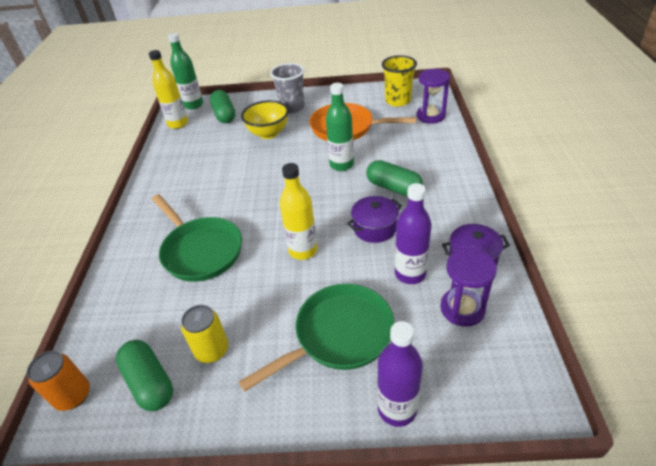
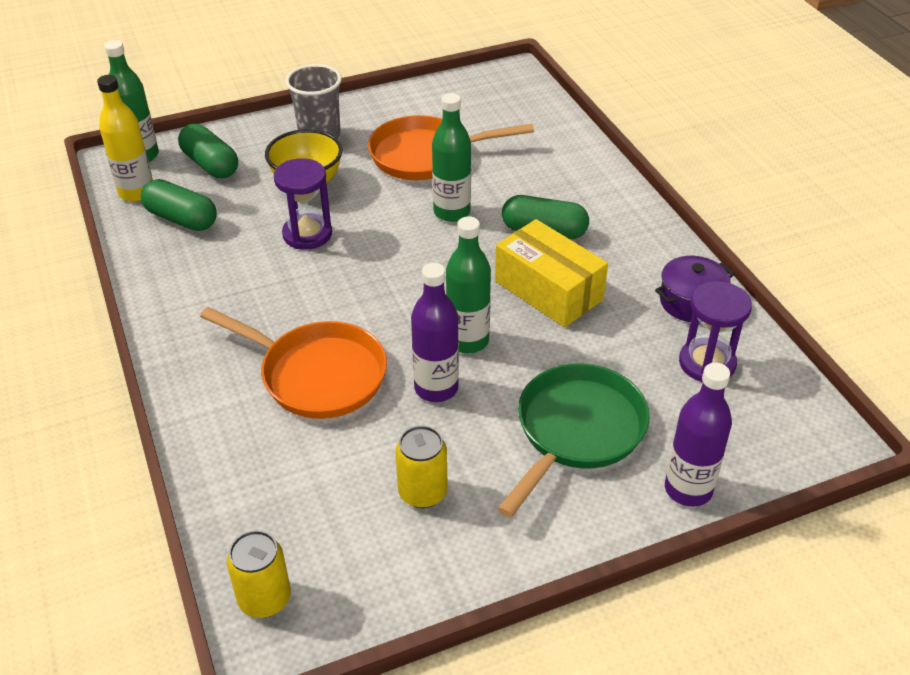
camera: 25 degrees left, 0 degrees up
orange can [27,351,90,411] -> yellow can [227,530,291,618]
green capsule [116,340,173,411] -> green capsule moved to [141,179,217,231]
green pan [152,194,242,282] -> orange pan [200,307,387,419]
yellow bottle [280,163,317,260] -> green bottle [446,216,491,353]
purple pot [347,196,402,243] -> yellow box [495,219,608,327]
yellow cup [382,55,417,107] -> none
purple bottle [395,183,432,284] -> purple bottle moved to [411,263,459,402]
purple hourglass [417,69,450,124] -> purple hourglass moved to [274,158,332,250]

